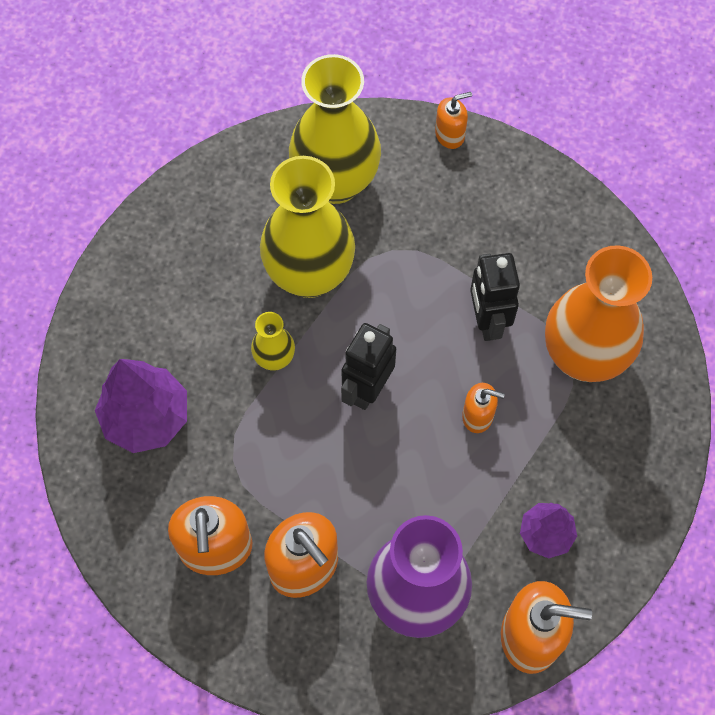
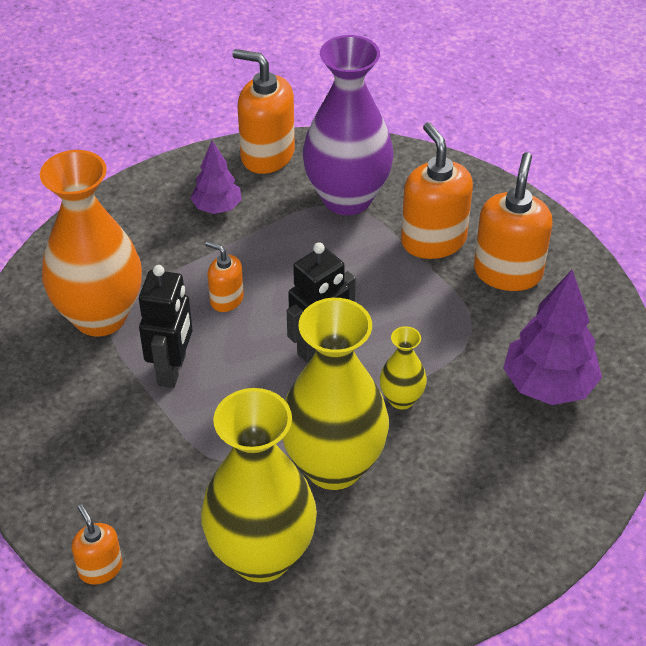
camera: 160 degrees left, 20 degrees down
orange soap dispenser [435,92,472,149] -> orange soap dispenser turned 60 degrees clockwise [72,504,122,585]

